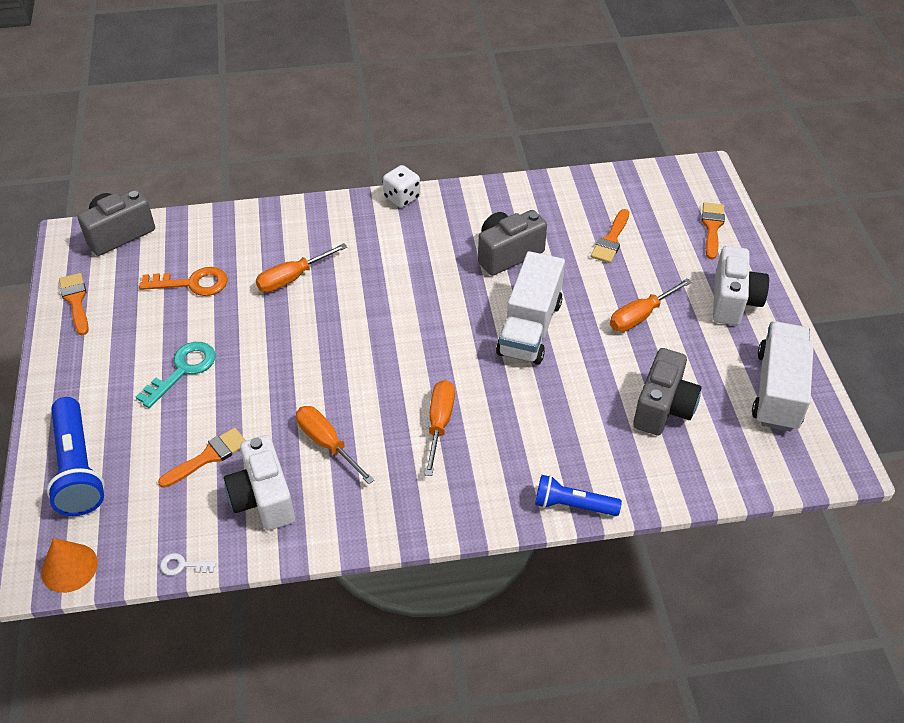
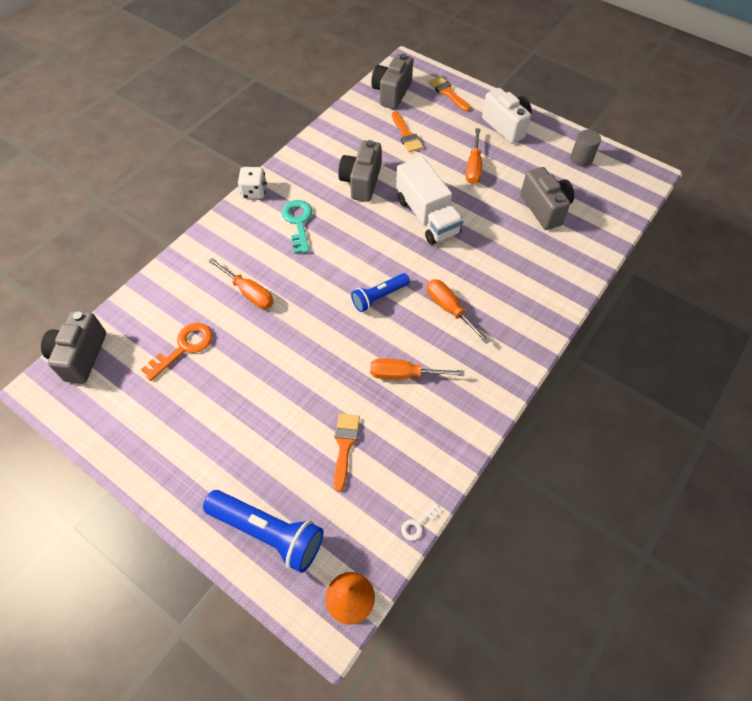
camera: 45 degrees left, 10 degrees up
orange brush [59,273,89,335] -> none
turquoise key [136,342,216,408] -> turquoise key moved to [282,200,312,254]
white camera [224,435,295,530] -> none
orange screwdriver [256,243,347,292] -> orange screwdriver turned 60 degrees counterclockwise [208,258,274,309]
blue flashlight [535,475,622,516] -> blue flashlight moved to [351,273,410,312]
white truck [752,321,814,431] -> grey cylinder [571,130,601,167]
none -> grey camera [371,53,413,109]

